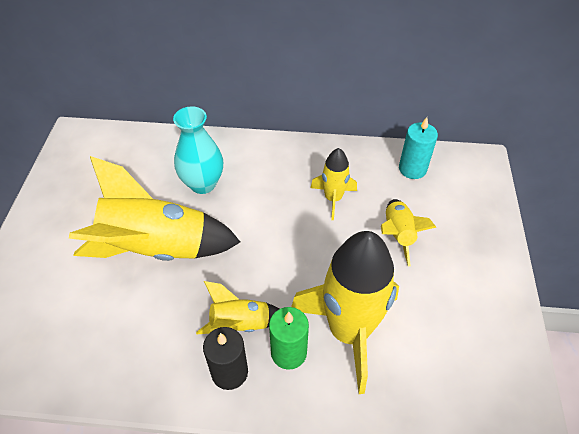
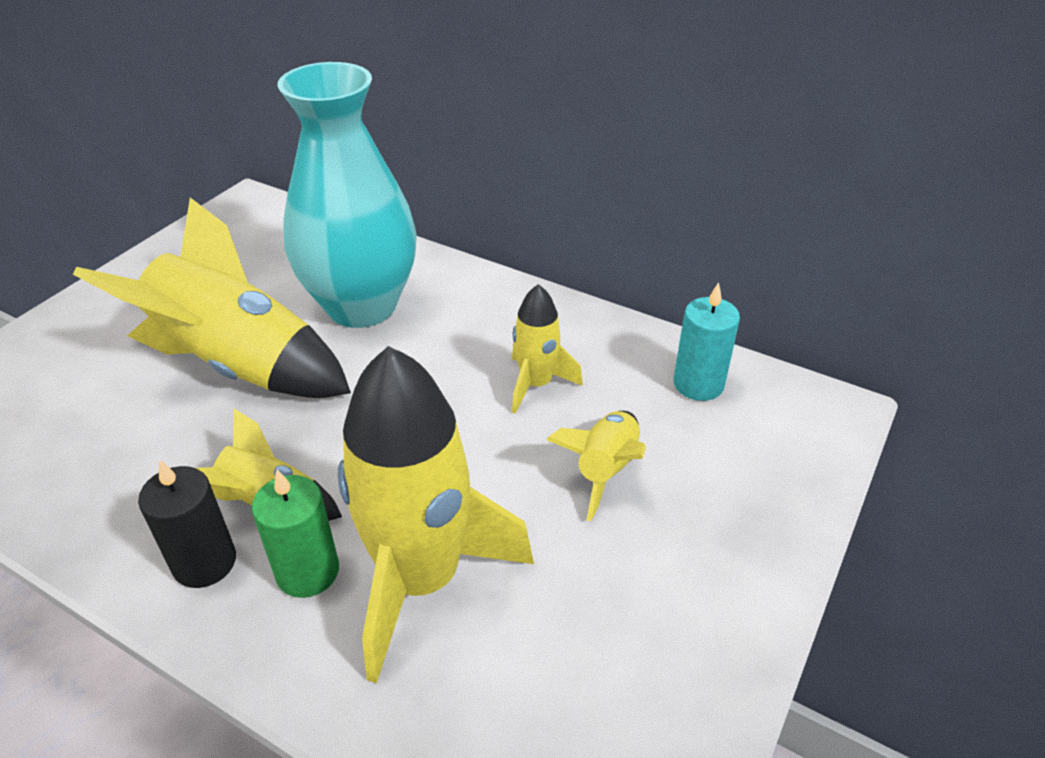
camera: 25 degrees right, 10 degrees down
turquoise vase [173,106,223,194] -> turquoise vase [277,62,417,328], size x1.65

